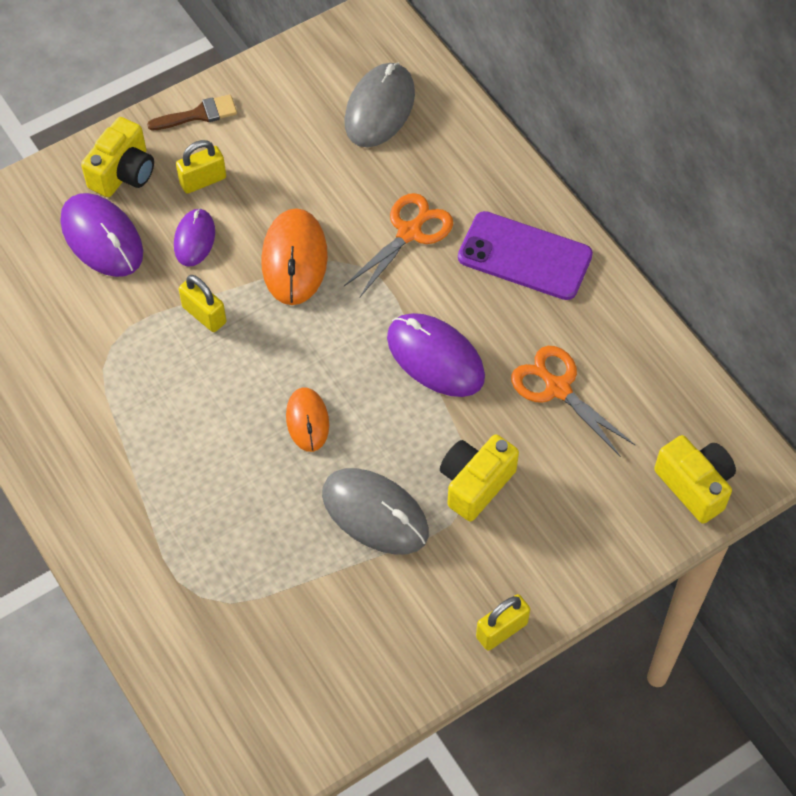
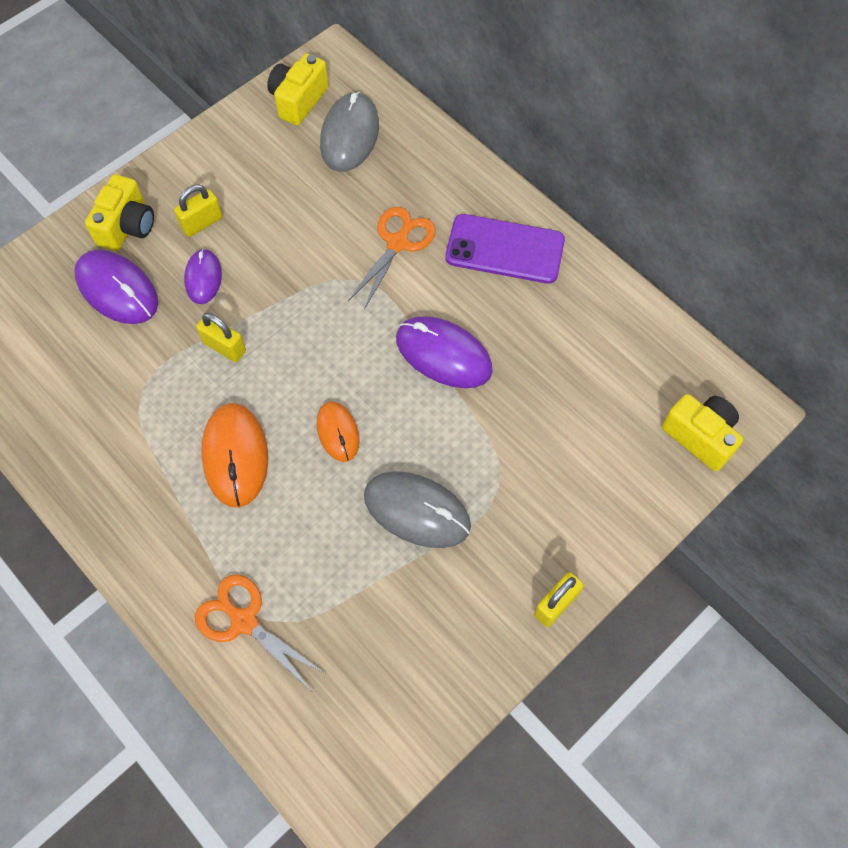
camera: 10 degrees left, 5 degrees up
brown brush [147,94,237,131] -> none
orange mouse [261,208,328,305] -> orange mouse moved to [201,403,268,508]
yellow camera [440,434,519,522] -> yellow camera moved to [267,54,329,126]
orange scissors [511,346,635,457] -> orange scissors moved to [195,574,326,690]

